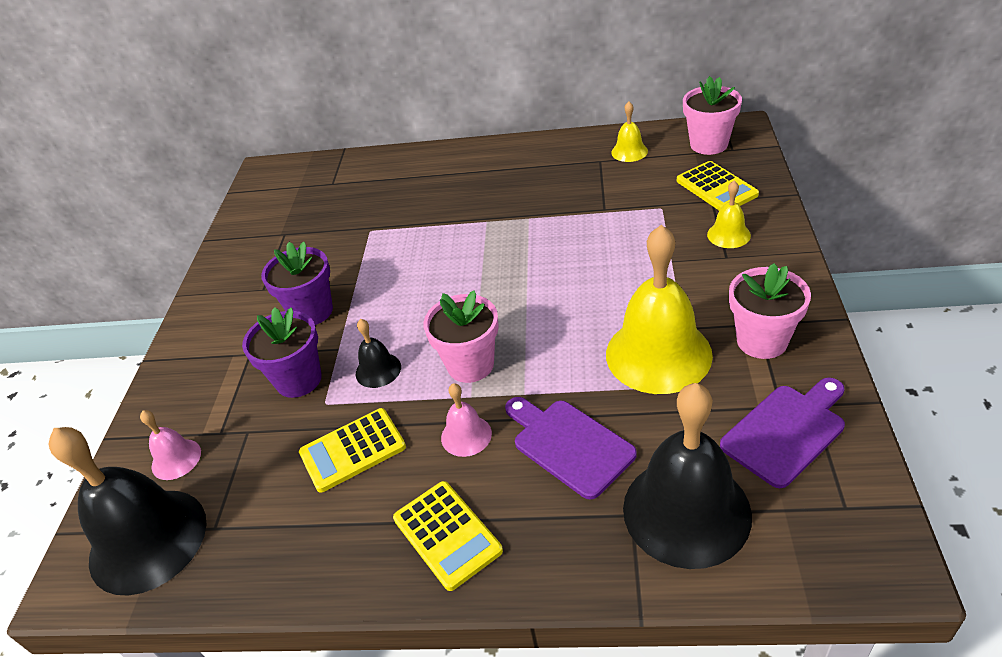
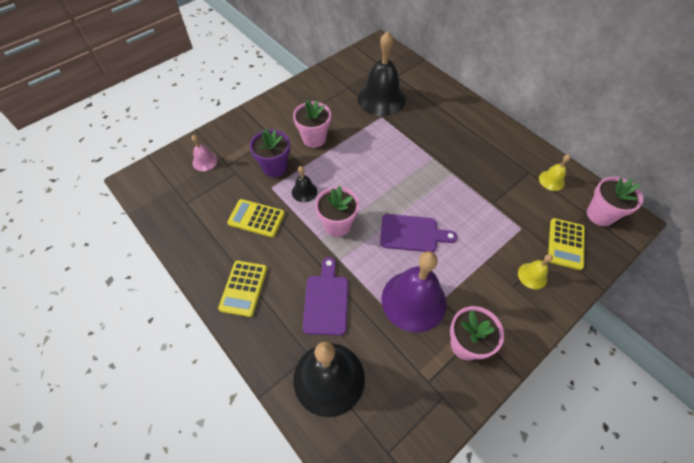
camera: 40 degrees right, 15 degrees up
black bell [48,427,206,596] -> black bell moved to [358,31,406,116]
purple flower pot [261,242,333,325] -> pink flower pot [293,100,331,148]
pink bell [441,383,492,457] -> none
yellow bell [606,225,713,394] -> purple bell [382,251,446,332]
purple cutting board [720,378,845,488] -> purple cutting board moved to [380,214,457,252]

